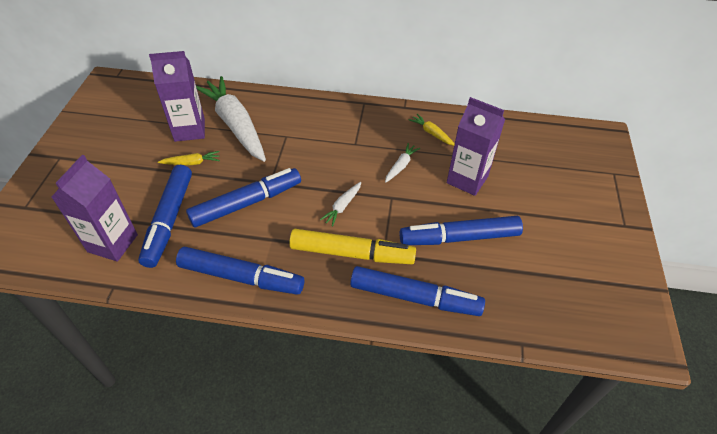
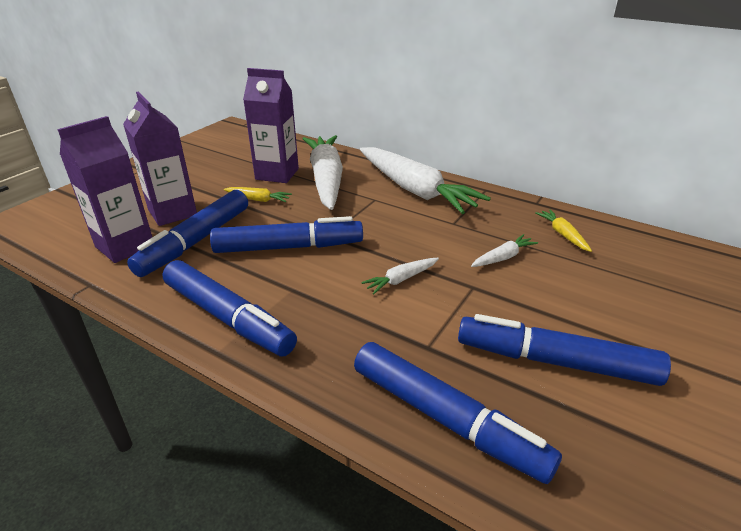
camera: 25 degrees right, 15 degrees down
yellow marker [289,229,416,264] -> none
purple carton [447,97,505,196] -> purple carton moved to [123,92,197,226]
none -> white carrot [360,147,491,214]

